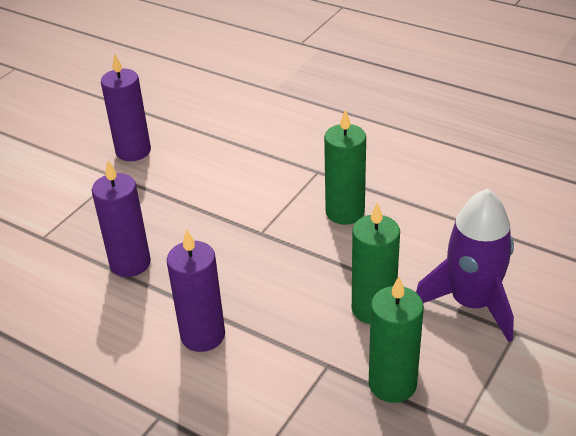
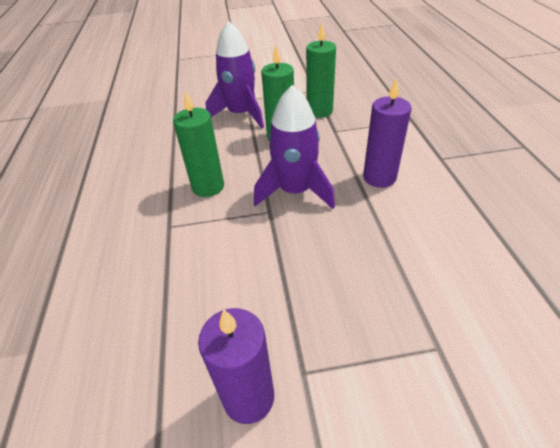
camera: 130 degrees left, 5 degrees up
purple candle [92,160,151,277] -> none
none -> purple rocket [254,85,335,209]

